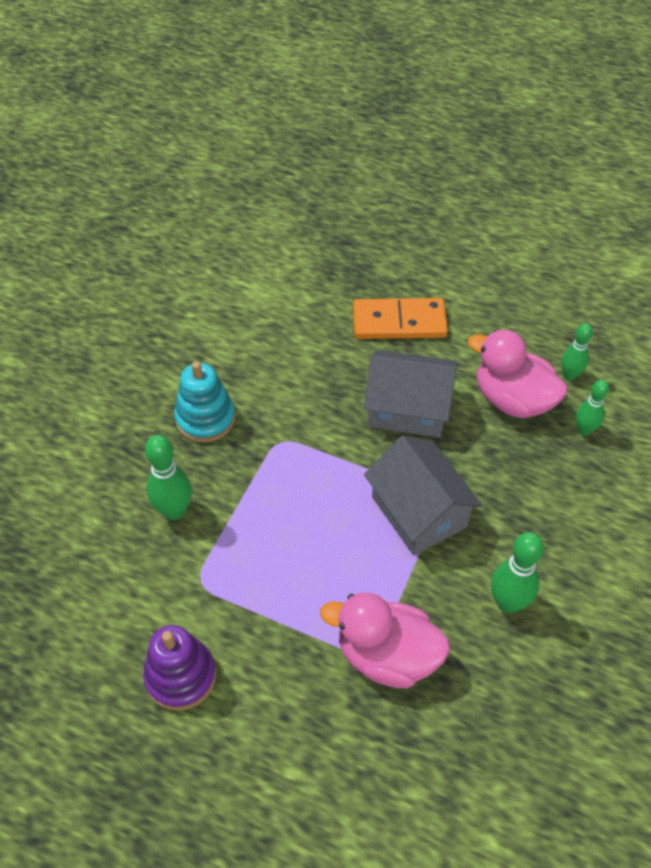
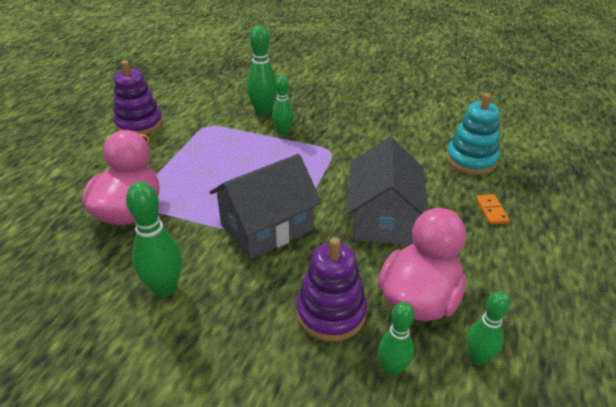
camera: 85 degrees right, 15 degrees down
turquoise stacking toy [174,361,235,442] -> turquoise stacking toy moved to [446,93,500,175]
orange domino [353,298,448,339] -> orange domino [476,194,510,224], size x0.43
none -> green bowling pin [272,76,294,135]
none -> purple stacking toy [296,237,367,341]

